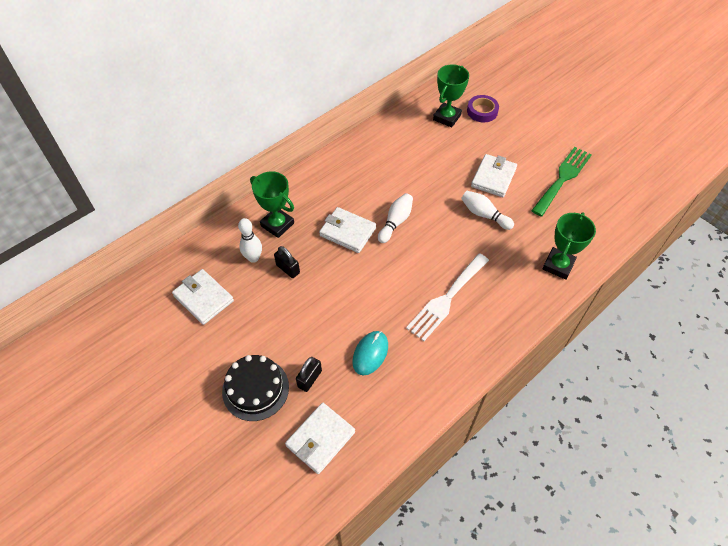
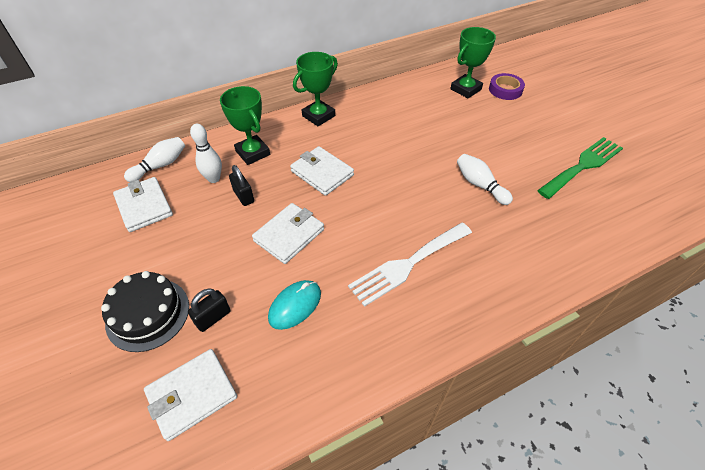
camera: 15 degrees right, 5 degrees down
white bowling pin [378,193,413,243] -> white bowling pin moved to [124,137,185,182]
white wallet [471,154,517,197] -> white wallet moved to [252,203,324,264]
green trophy [542,212,596,280] -> green trophy moved to [293,52,338,126]

